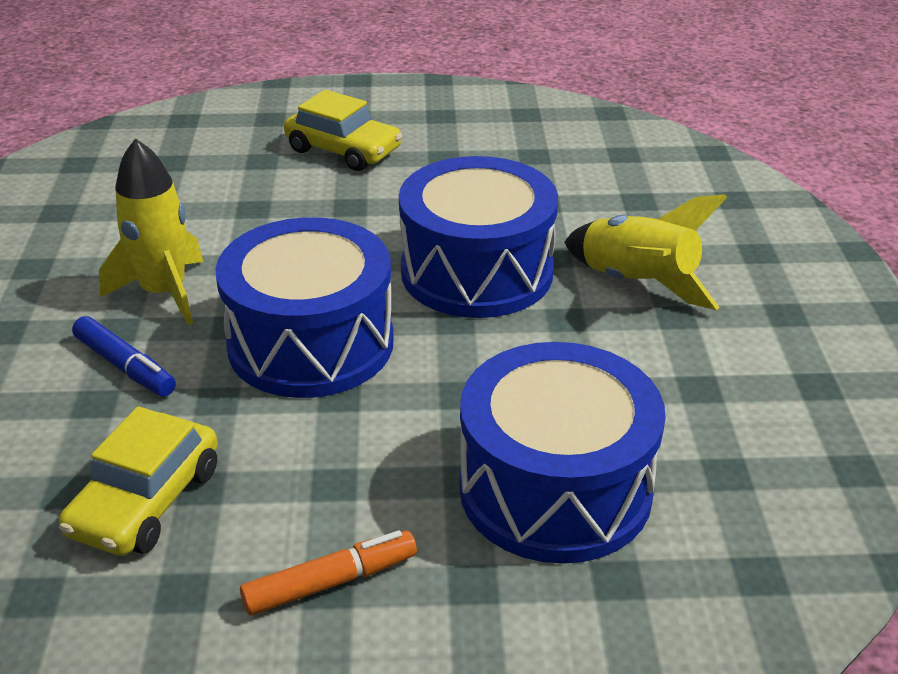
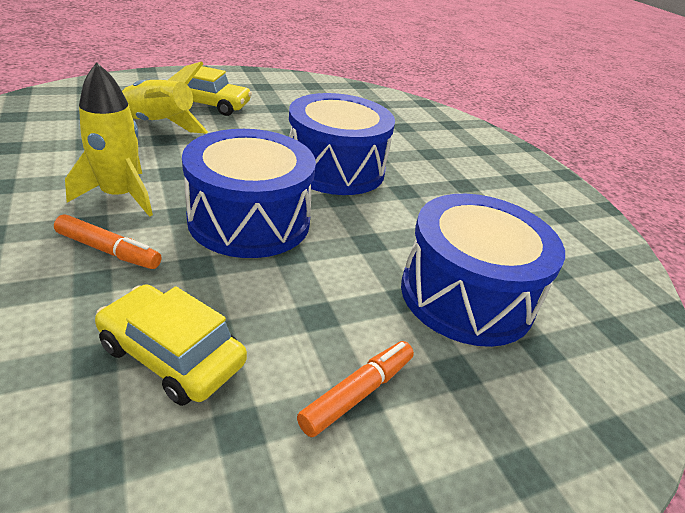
camera: 25 degrees left, 0 degrees up
yellow car [59,406,218,556] -> yellow car turned 120 degrees clockwise [95,284,247,406]
blue marker [72,316,176,396] -> orange marker [54,214,162,269]
yellow rocket [564,194,727,310] -> yellow rocket moved to [122,61,208,133]

